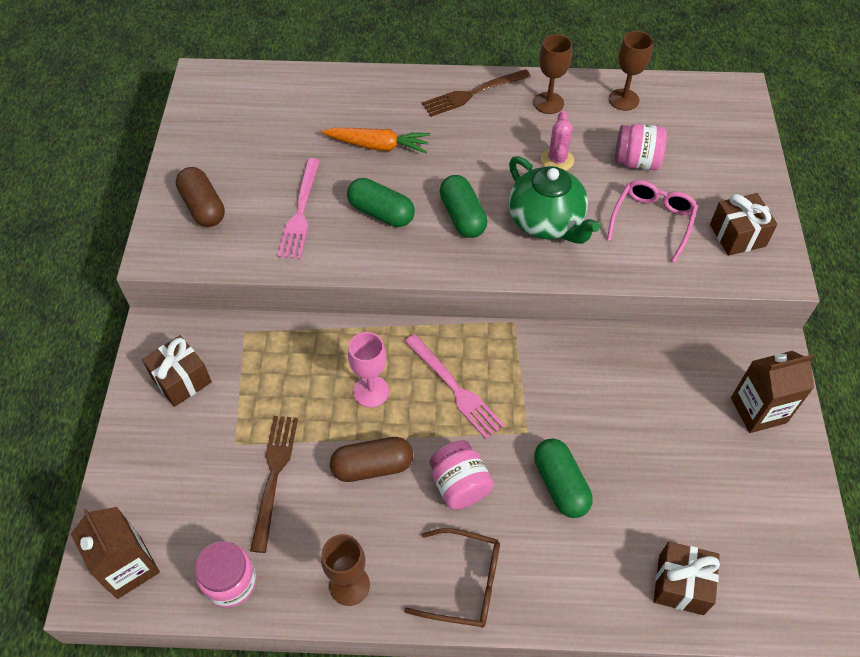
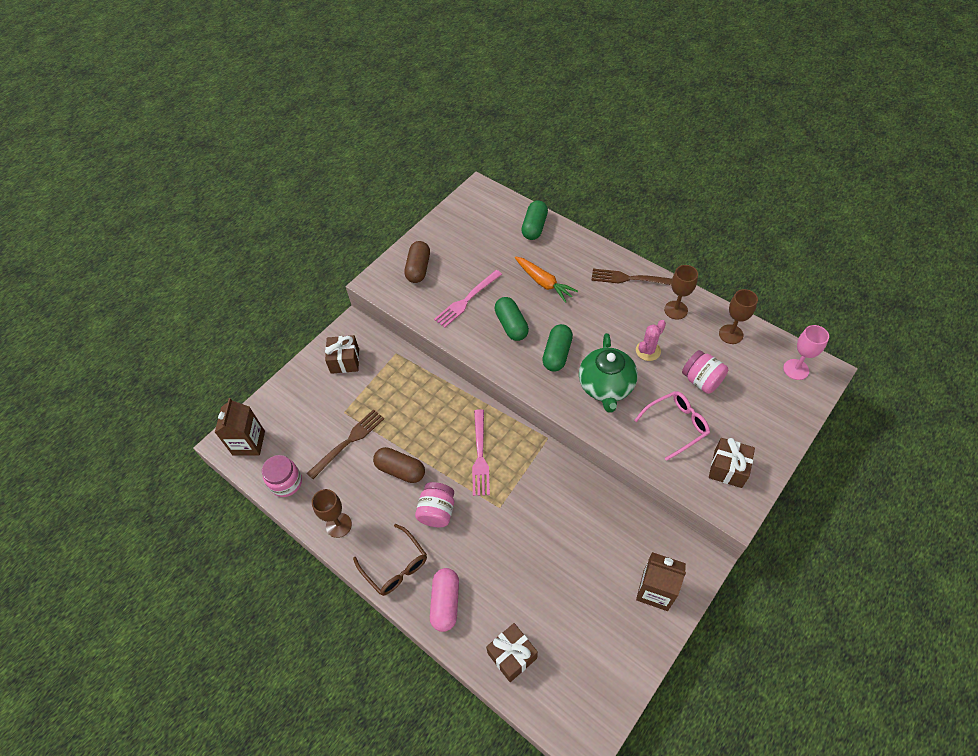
camera: 40 degrees right, 0 degrees up
pink goblet [348,332,389,408] -> pink goblet moved to [783,325,829,380]
green capsule [534,439,592,518] -> green capsule moved to [521,200,548,240]
none -> pink capsule [430,568,459,632]

